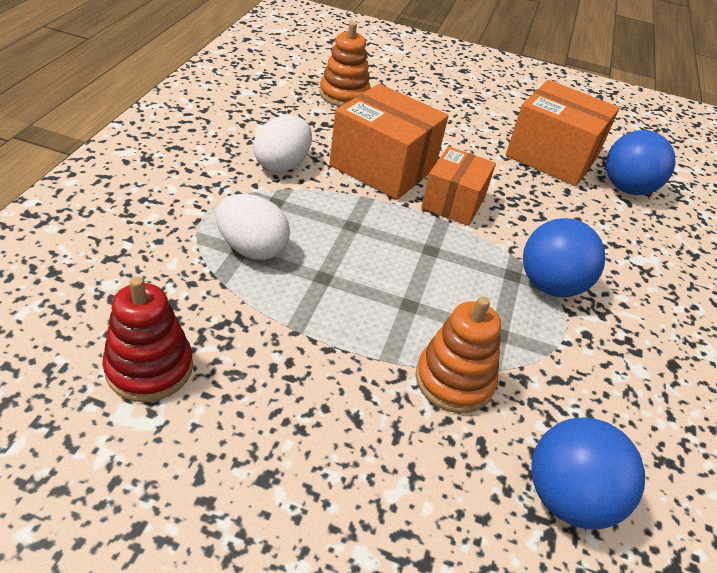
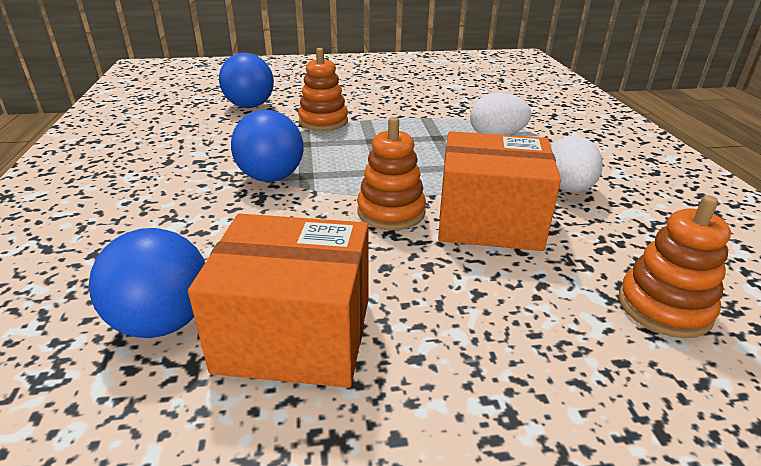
camera: 160 degrees right, 10 degrees down
red stacking toy [102,277,193,402] -> none
orange box [421,146,496,226] -> orange stacking toy [357,117,426,230]

